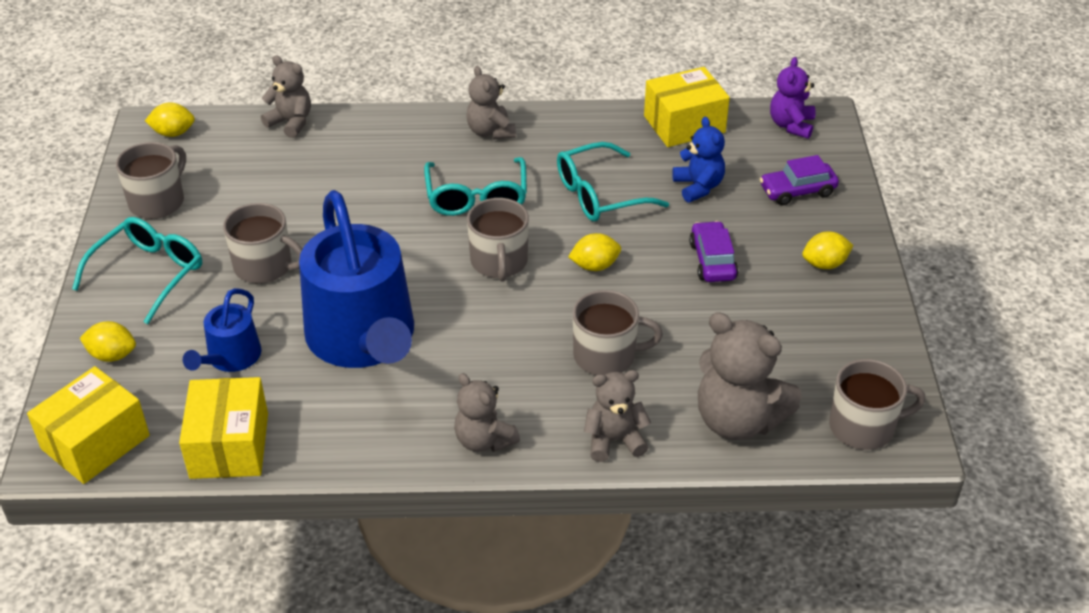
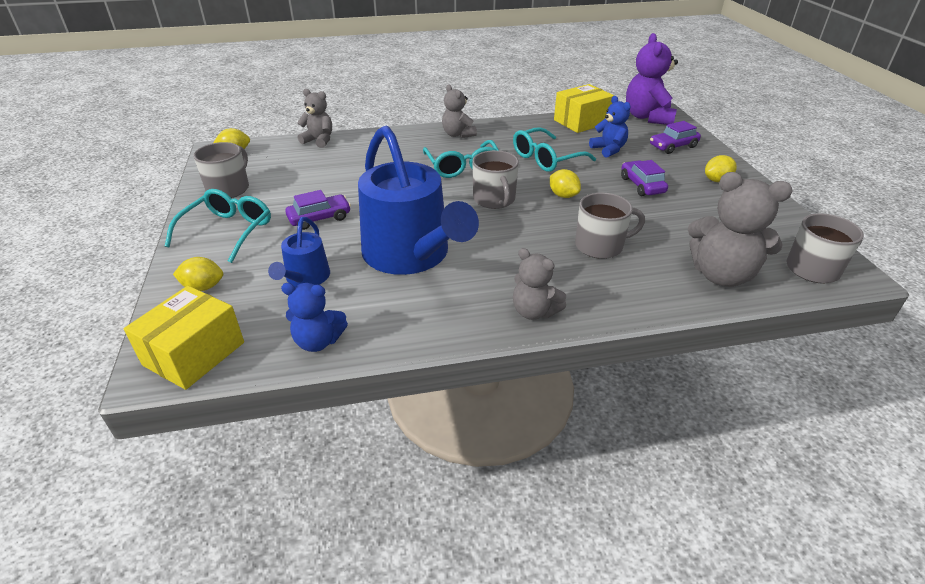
camera: 10 degrees left, 5 degrees down
yellow box [179,377,268,479] -> blue teddy bear [281,283,348,352]
grey mug [223,203,302,284] -> purple car [285,190,351,230]
yellow lemon [568,233,621,271] -> yellow lemon turned 75 degrees clockwise [550,169,581,198]
grey teddy bear [584,370,651,462] -> none
purple teddy bear [770,57,816,139] -> purple teddy bear [626,33,678,125], size x1.65

